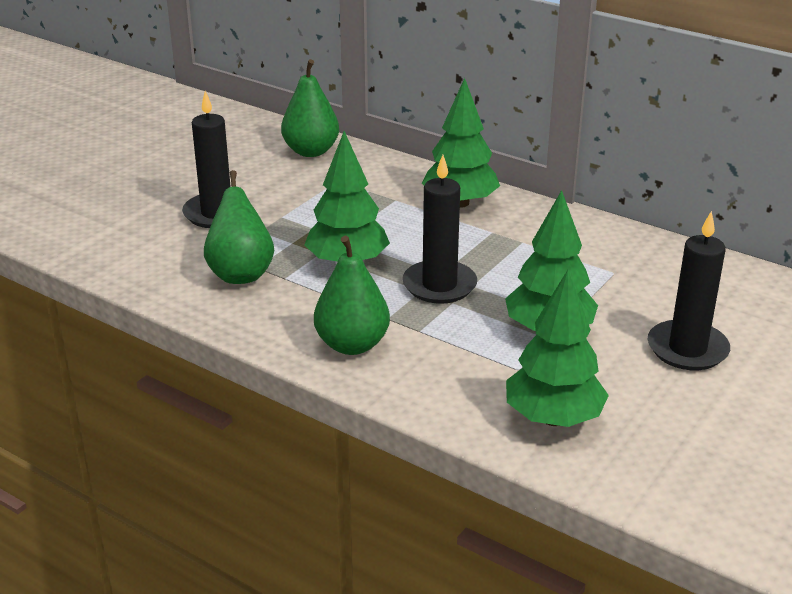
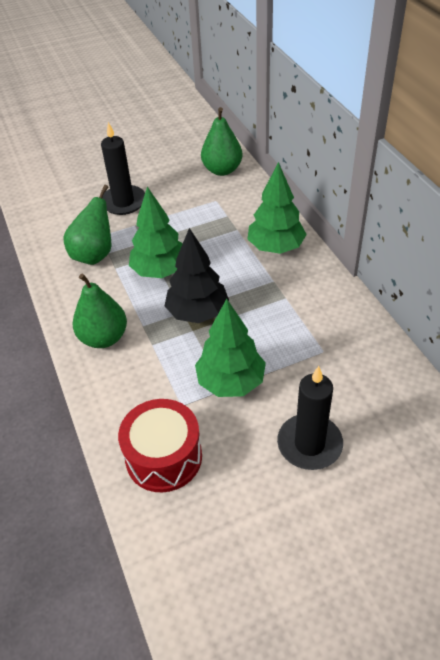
camera: 35 degrees right, 15 degrees up
black candle [402,155,477,304] -> black tree [165,228,229,323]
green tree [506,270,609,427] -> red drum [118,399,202,492]

